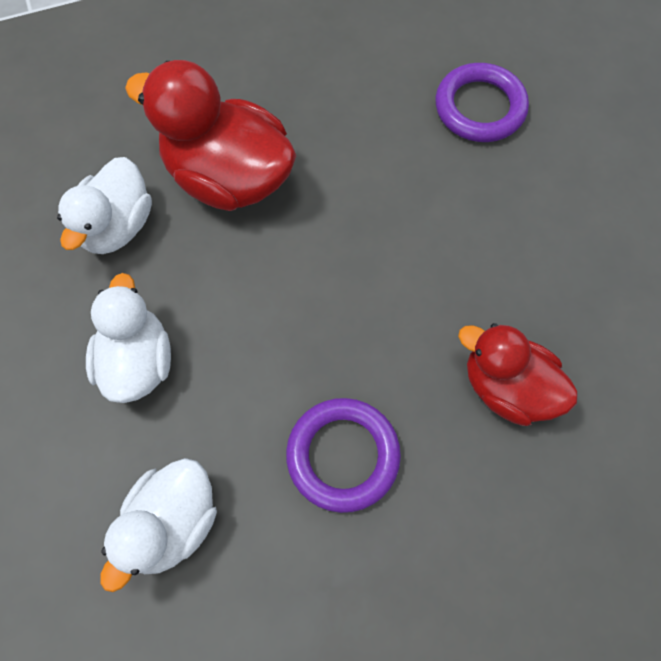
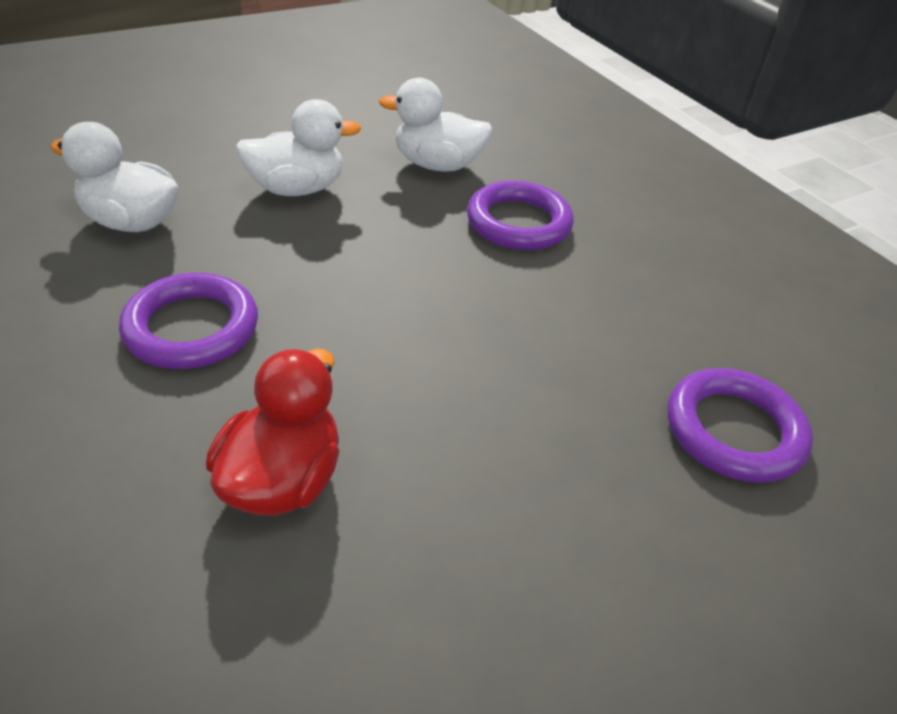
camera: 75 degrees right, 25 degrees down
red duck [125,60,296,211] -> purple ring [467,180,574,250]

